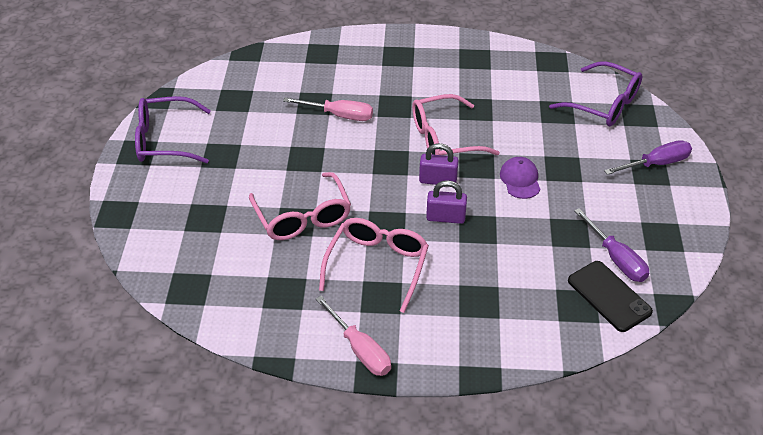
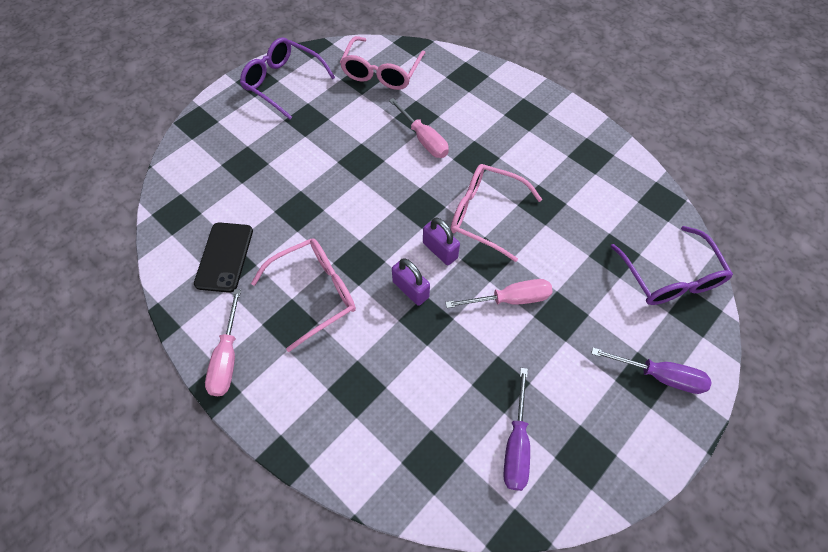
camera: 40 degrees right, 15 degrees up
pink glasses [249,172,351,240] -> pink glasses moved to [340,36,425,90]
purple cap [500,157,540,199] -> pink screwdriver [445,279,553,308]
black phone [568,261,653,332] -> black phone moved to [194,222,253,293]

